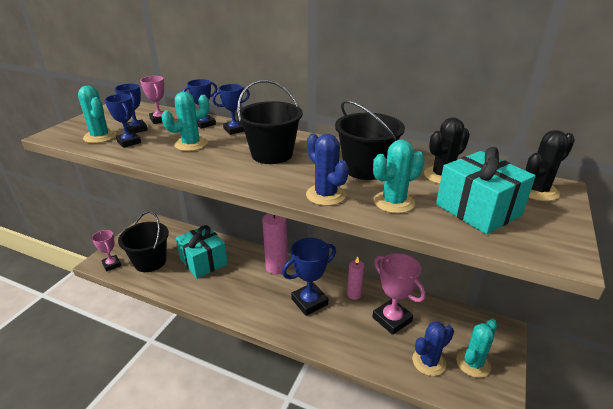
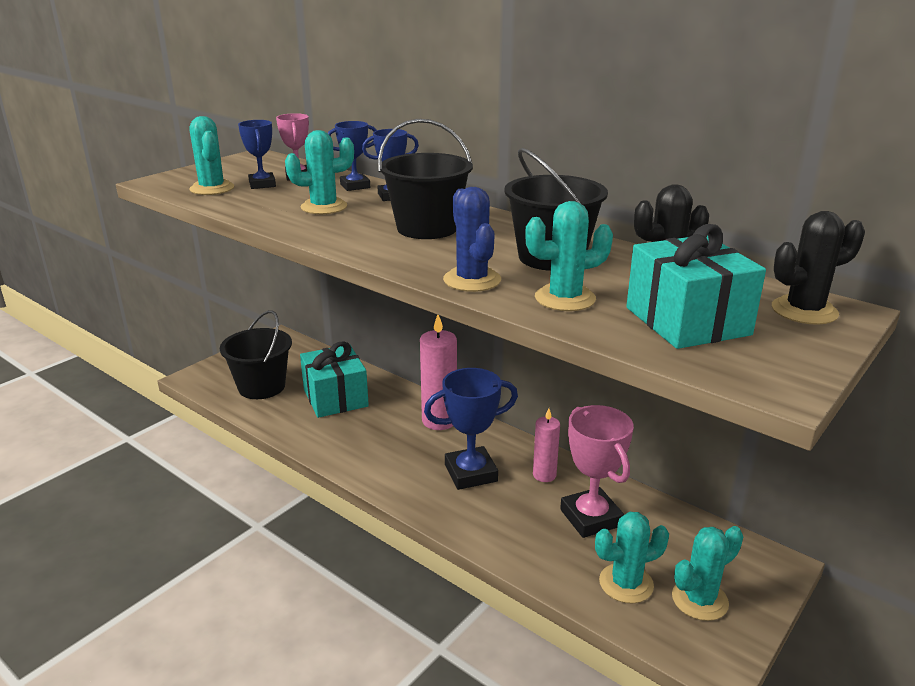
camera: 15 degrees right, 5 degrees down
pink trophy [92,230,121,271] -> none
blue trophy [105,94,141,148] -> none
blue cactus [412,322,454,376] -> turquoise cactus [595,512,669,604]

